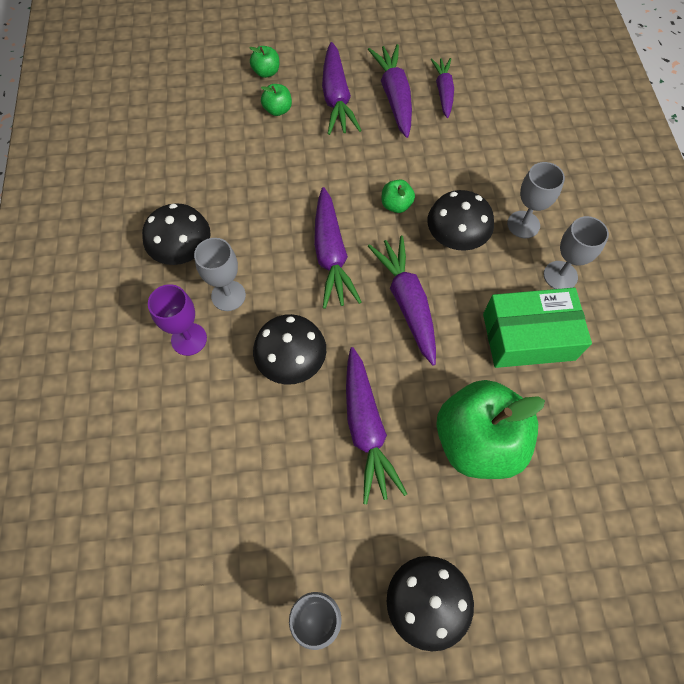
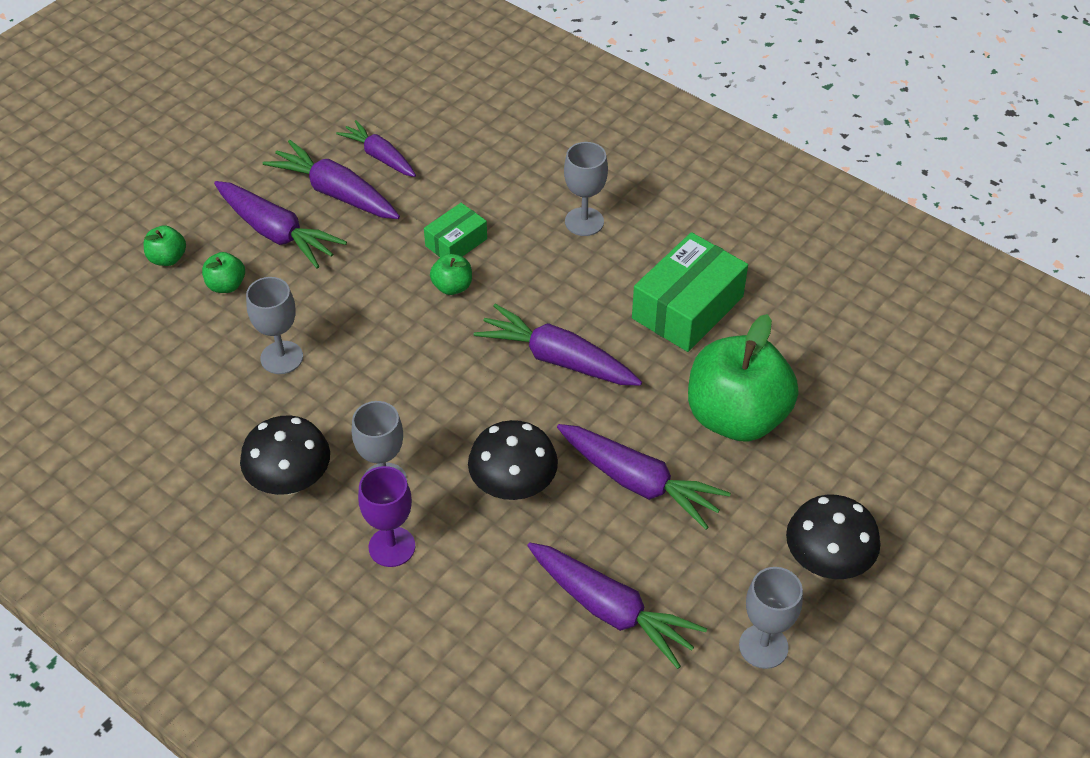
camera: 45 degrees left, 15 degrees down
purple carrot [314,187,361,309] -> purple carrot moved to [527,542,707,669]
black mushroom [428,190,494,251] -> none
grey goblet [544,216,609,289] -> grey goblet moved to [246,277,303,374]
none -> green box [424,203,487,257]

